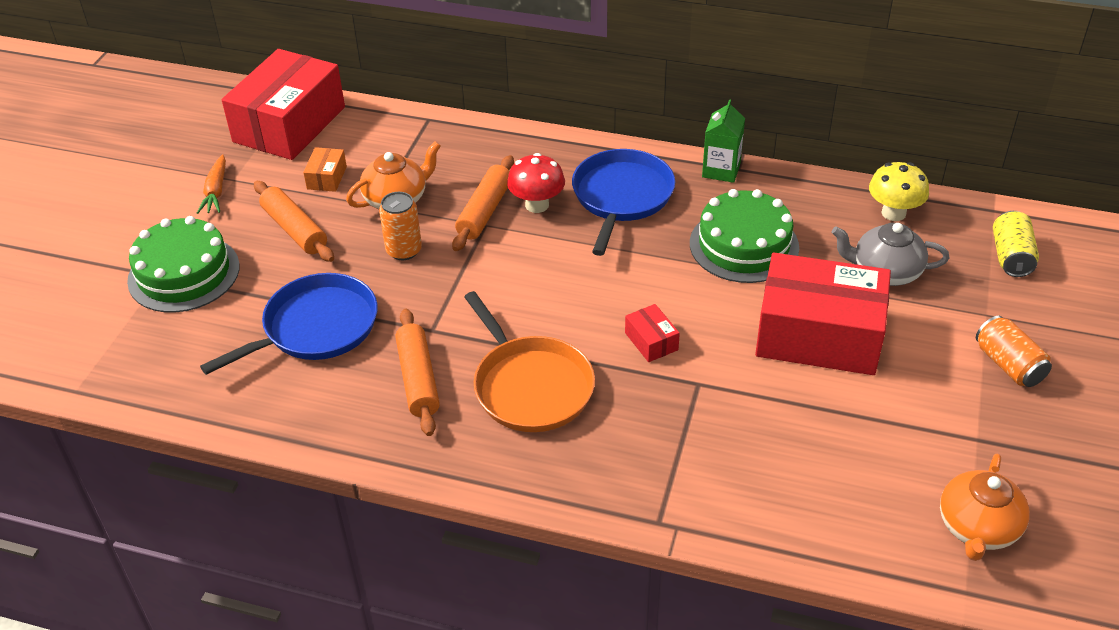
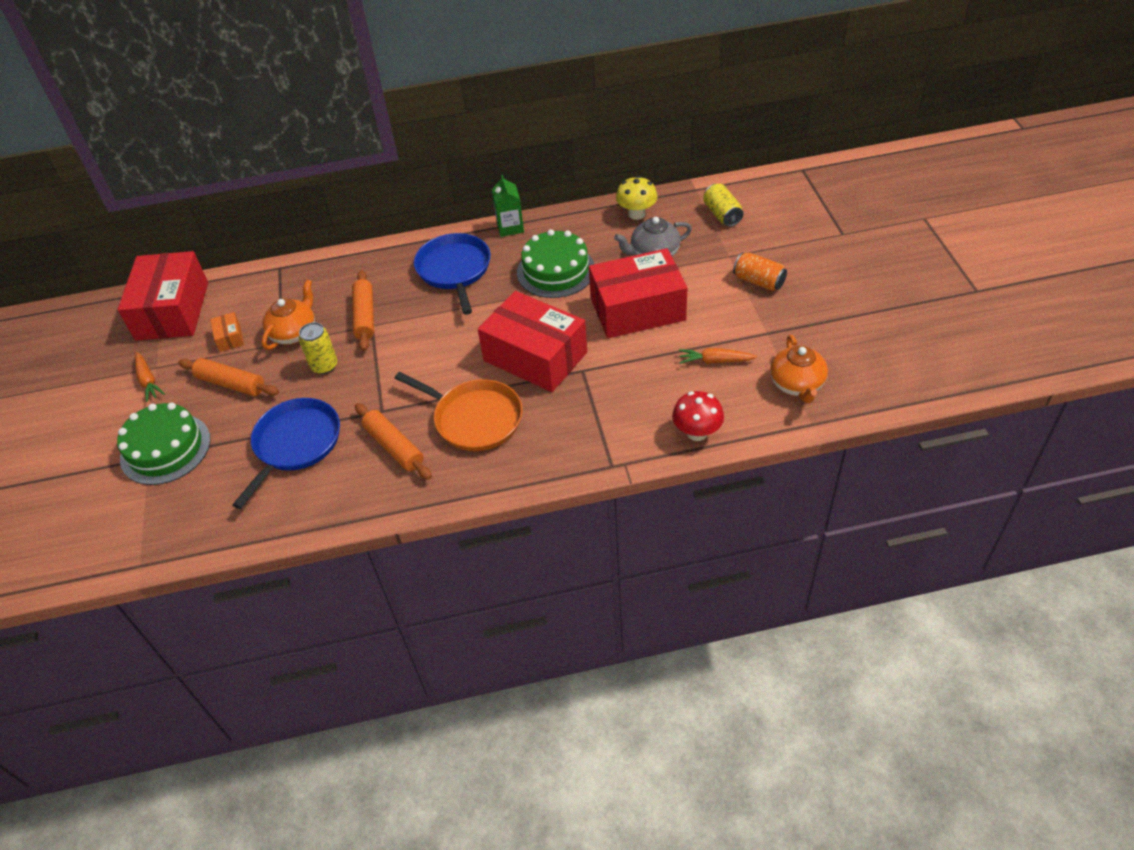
camera: 25 degrees left, 5 degrees up
orange can [379,192,422,260] -> yellow can [299,322,337,374]
red mushroom [507,153,565,213] -> red mushroom moved to [672,391,724,441]
red box [625,304,680,362] -> red box [478,291,587,392], size x2.50
none -> orange carrot [679,348,757,364]

